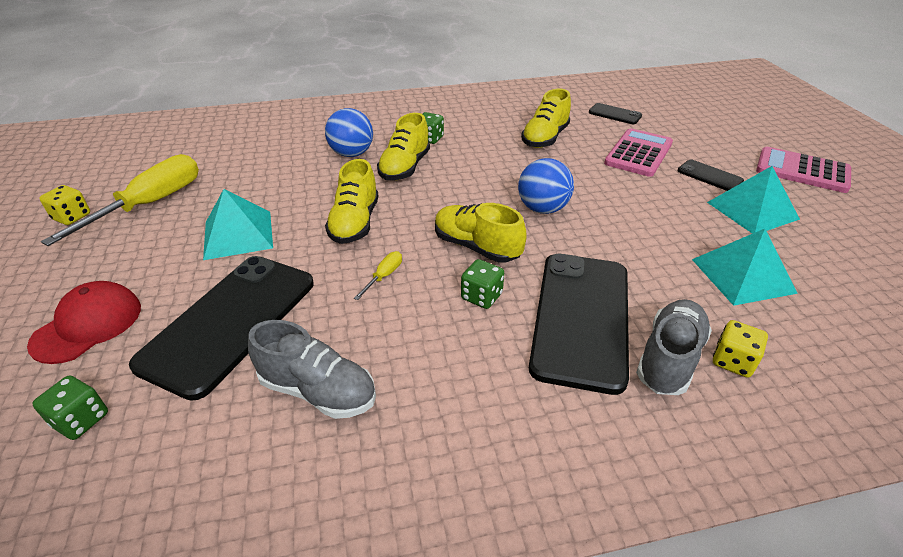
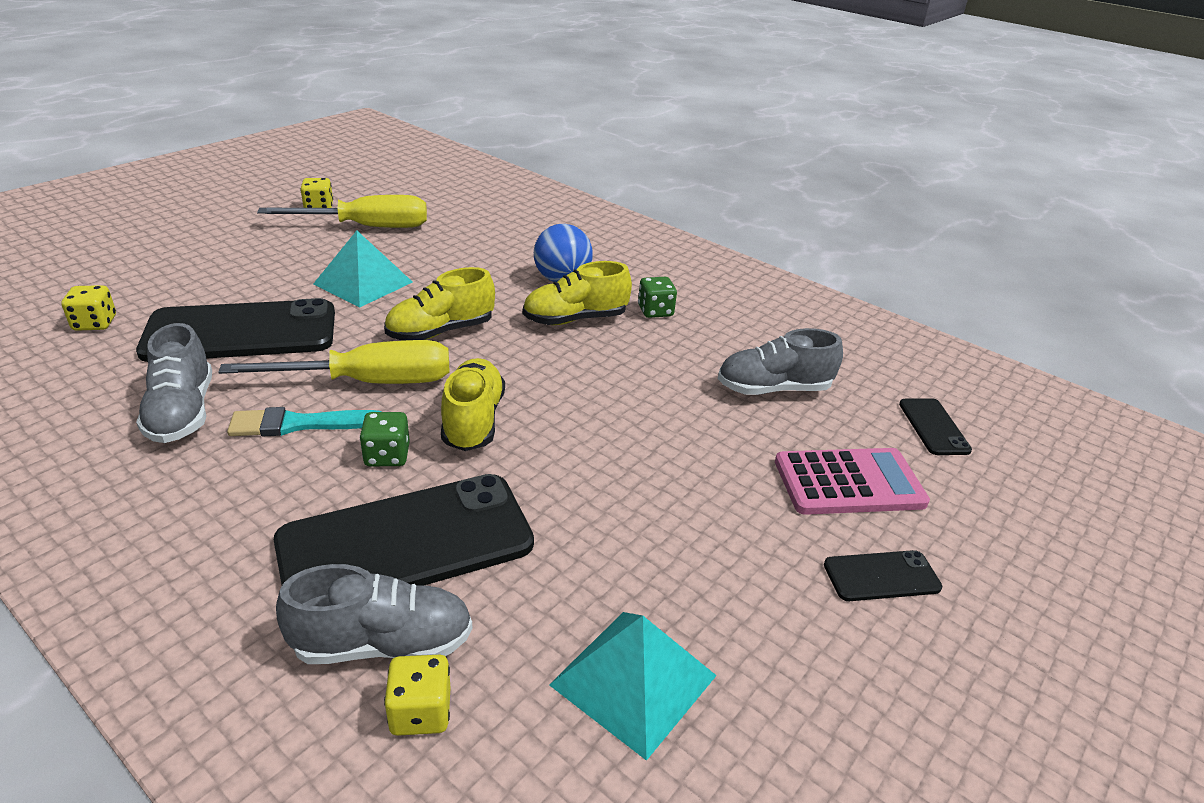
camera: 50 degrees right, 5 degrees down
red cap [27,281,141,364] -> none
green dice [32,375,108,440] -> yellow dice [61,285,116,331]
yellow screwdriver [354,251,402,300] -> yellow screwdriver [218,340,449,384], size x2.48
blue ball [518,158,574,214] -> none
yellow shoe [521,88,571,148] -> grey shoe [718,328,843,395]
black phone [677,160,744,191] -> black phone turned 75 degrees clockwise [824,550,942,601]
turquoise pyramid [707,166,800,234] -> none
pink calculator [756,147,851,193] -> none
none -> turquoise brush [227,407,382,436]

